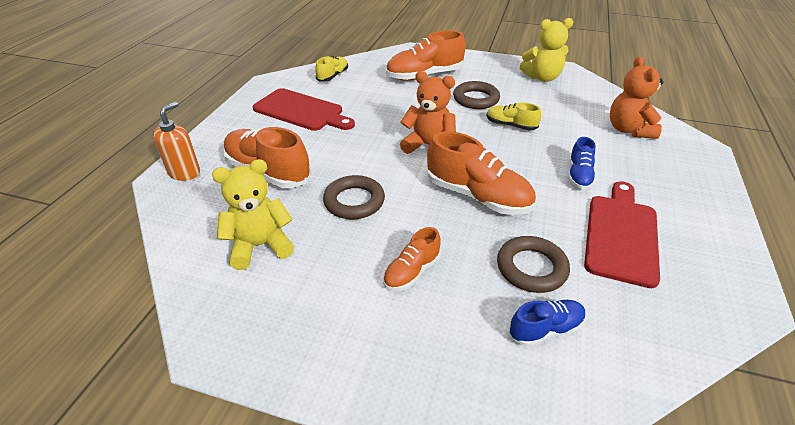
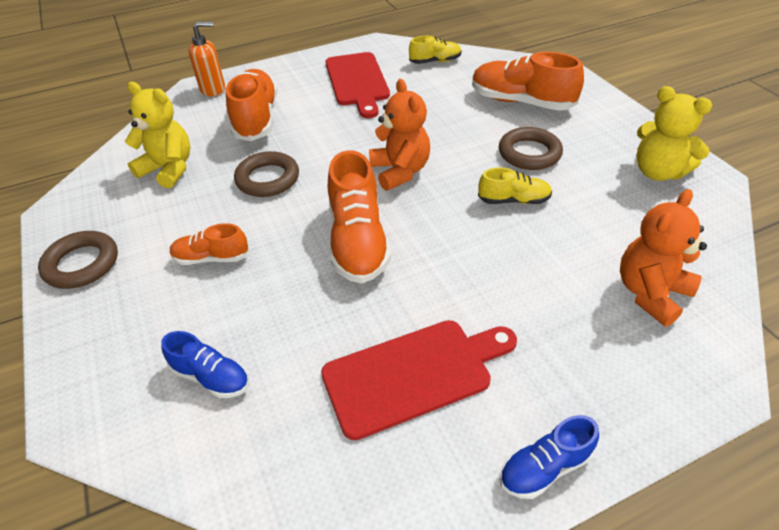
camera: 50 degrees right, 5 degrees up
yellow shoe [487,102,541,130] -> yellow shoe turned 105 degrees clockwise [478,168,552,204]
brown ring [497,236,570,293] -> brown ring moved to [38,231,118,289]
blue shoe [568,137,596,189] -> blue shoe moved to [500,415,599,499]

